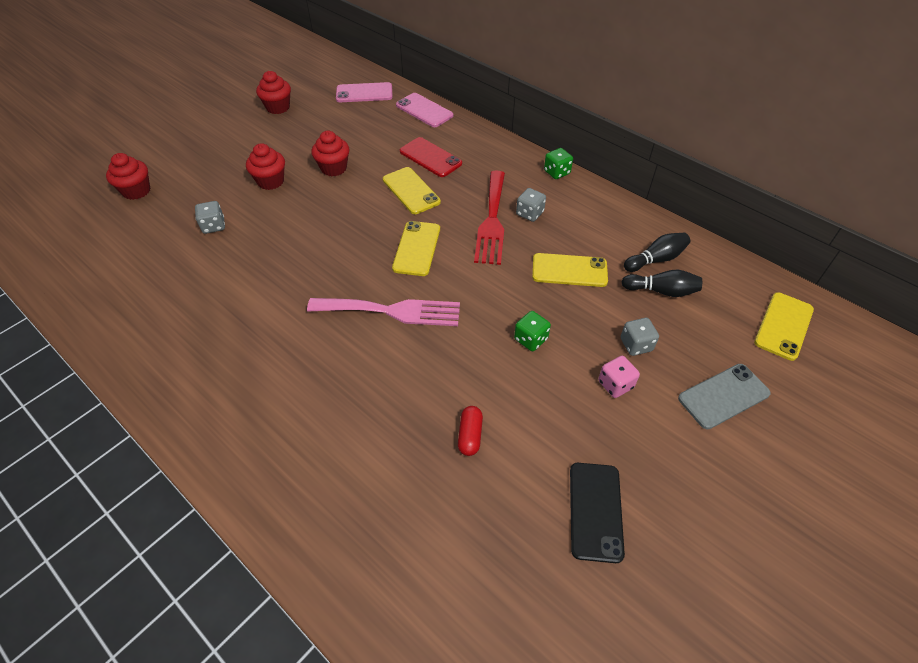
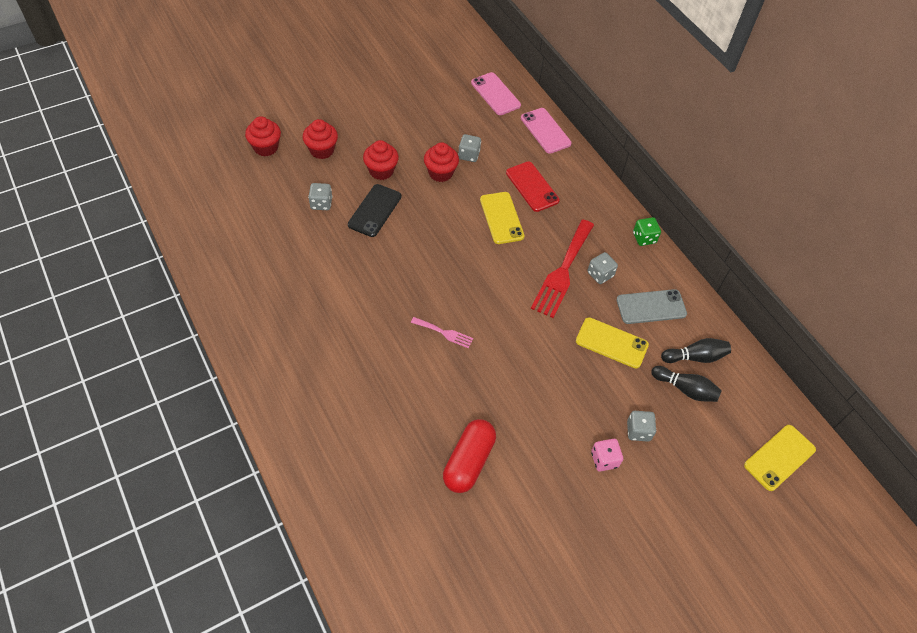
camera: 15 degrees right, 5 degrees up
red cupcake [256,71,291,114] -> red cupcake moved to [302,119,338,159]
pink fork [307,298,460,326] -> pink fork [411,317,473,348], size x0.49
pink phone [336,82,393,102] -> pink phone turned 45 degrees clockwise [471,72,521,115]
yellow phone [392,221,440,276] -> none
red capsule [458,406,483,456] -> red capsule [443,419,496,493], size x1.83
green dice [514,311,551,351] -> none
black phone [570,463,625,563] -> black phone moved to [348,184,401,237]
grey phone [678,364,771,429] -> grey phone moved to [617,289,687,324]
none -> grey dice [458,134,481,162]

